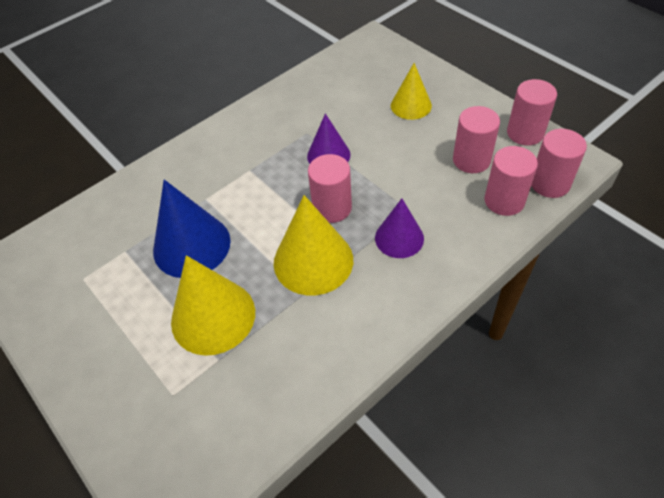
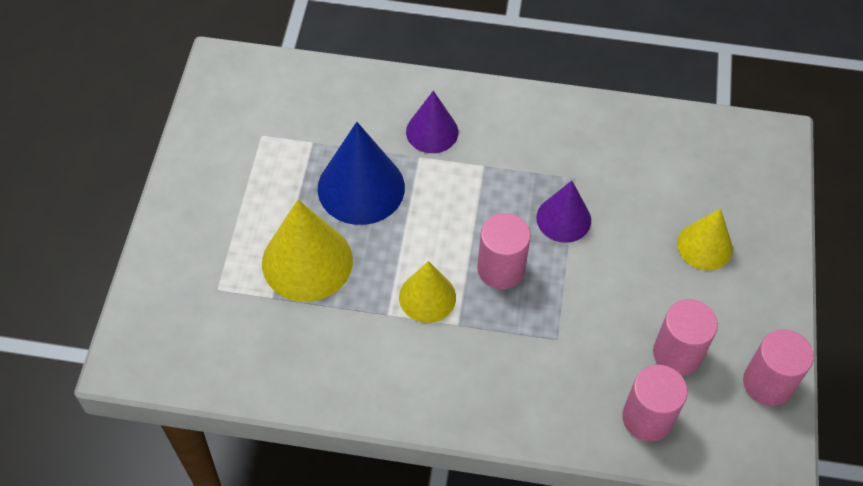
camera: 45 degrees right, 5 degrees up
yellow cone [274,195,353,296] -> yellow cone [399,261,456,323], size x0.62
purple cone [375,198,424,258] -> purple cone moved to [406,91,458,153]
pink cylinder [531,129,587,198] -> none

